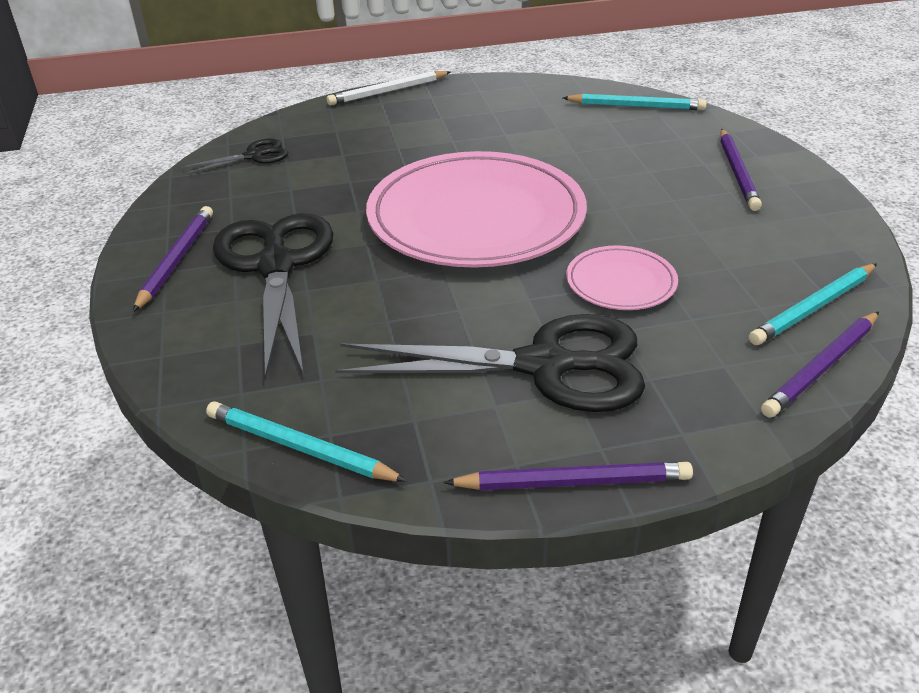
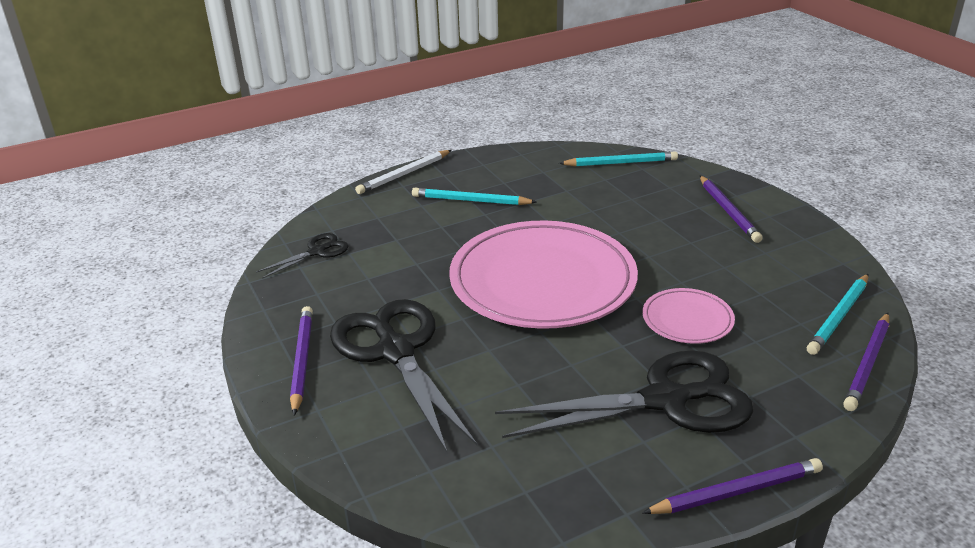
camera: 15 degrees left, 5 degrees down
turquoise pencil [206,401,407,482] -> turquoise pencil moved to [412,188,536,205]

